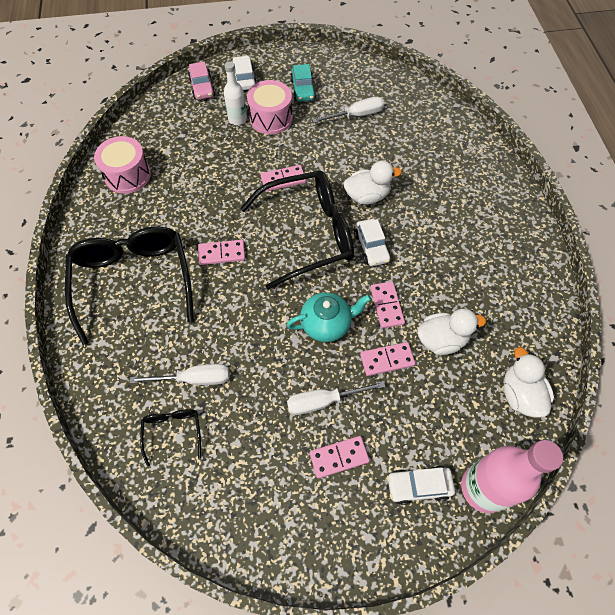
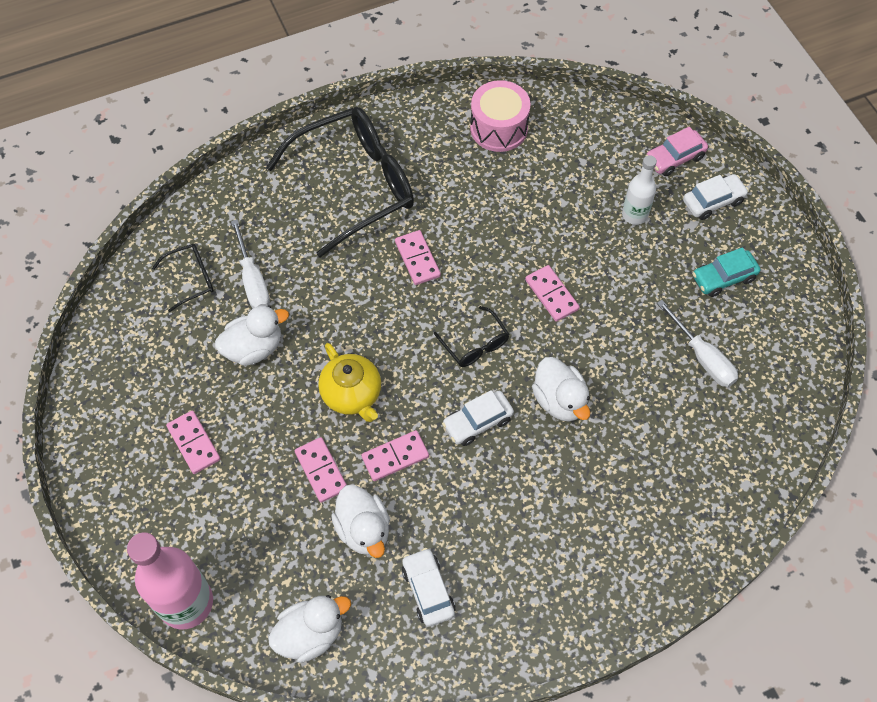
camera: 75 degrees right, 0 degrees up
black glasses [240,170,354,290] -> black glasses [434,306,509,367], size x0.44
pink drum [247,80,293,135] -> none
turquoise teapot [287,292,371,342] -> yellow teapot [318,343,381,422]
white screwdriver [287,381,386,415] -> none
white car [387,466,455,505] -> white car moved to [402,548,455,627]
none -> white duck [215,305,289,366]

